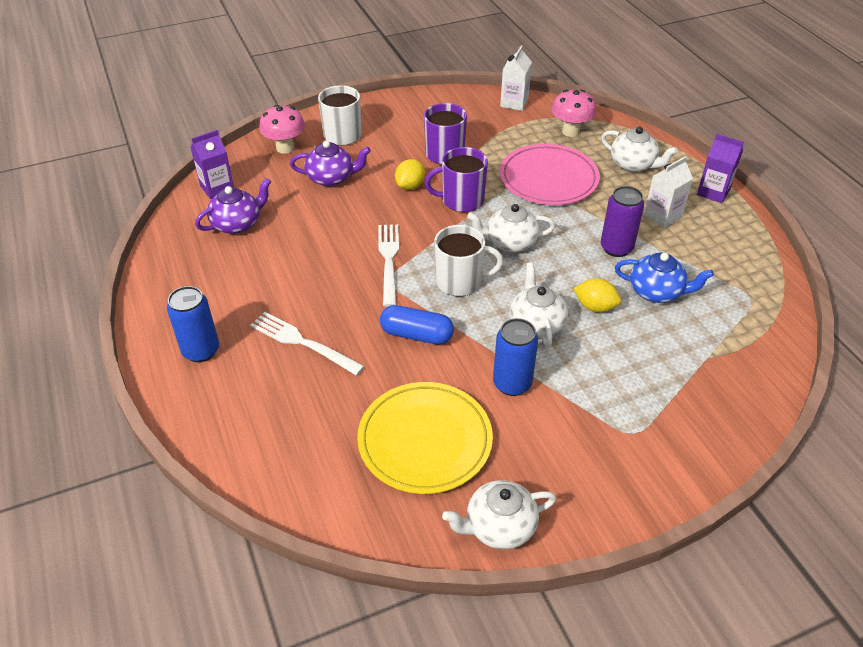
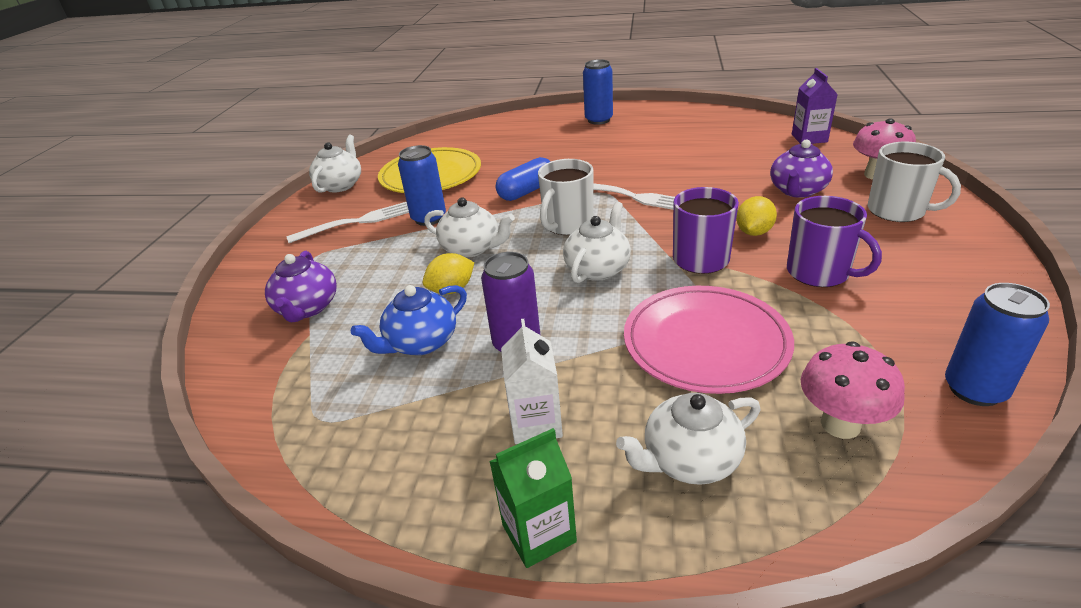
camera: 125 degrees right, 10 degrees down
purple teapot [195,178,271,234] -> purple teapot moved to [265,251,337,322]
white fork [250,312,365,376] -> white fork moved to [286,202,409,243]
yellow lemon [395,159,425,190] -> yellow lemon turned 60 degrees clockwise [736,196,777,236]
white carton [500,45,532,111] -> blue can [945,283,1050,406]
purple carton [697,134,744,203] -> green carton [489,428,577,568]

